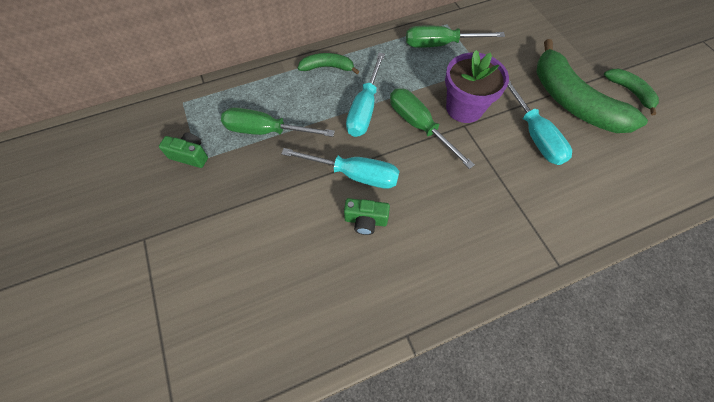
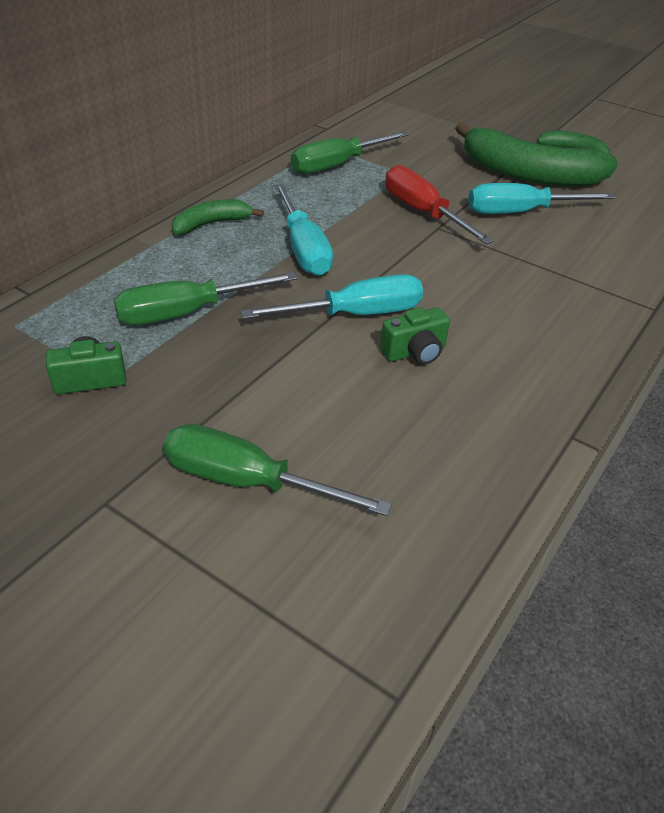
camera: 35 degrees left, 20 degrees down
green screwdriver [390,88,475,169] -> green screwdriver moved to [163,424,392,516]
purple flower pot [445,50,509,123] -> red screwdriver [385,165,494,244]
turquoise screwdriver [507,80,572,165] -> turquoise screwdriver turned 135 degrees clockwise [468,183,615,214]

